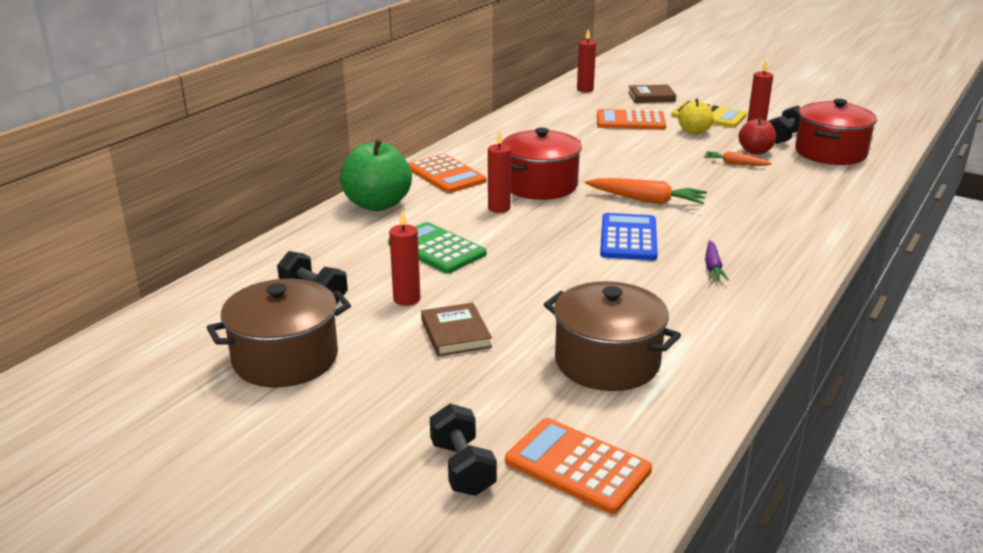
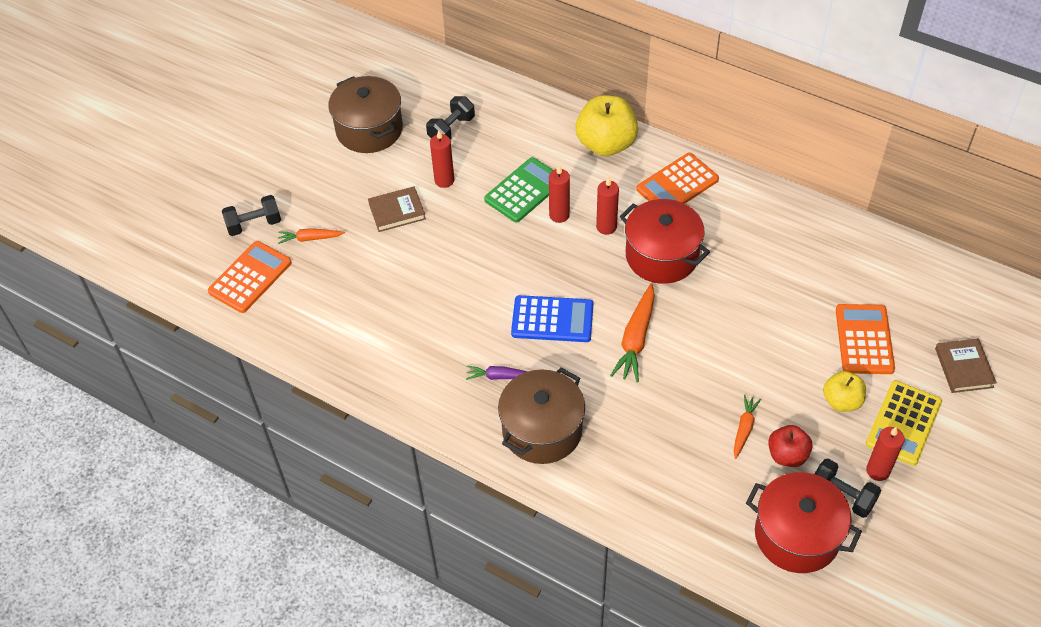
camera: 90 degrees right, 25 degrees up
green apple [340,139,412,211] -> yellow apple [576,95,638,156]
brown pot [543,281,681,391] -> brown pot moved to [498,368,585,464]
red candle [577,29,596,92] -> red candle moved to [549,165,570,223]
none -> orange carrot [278,228,345,244]

